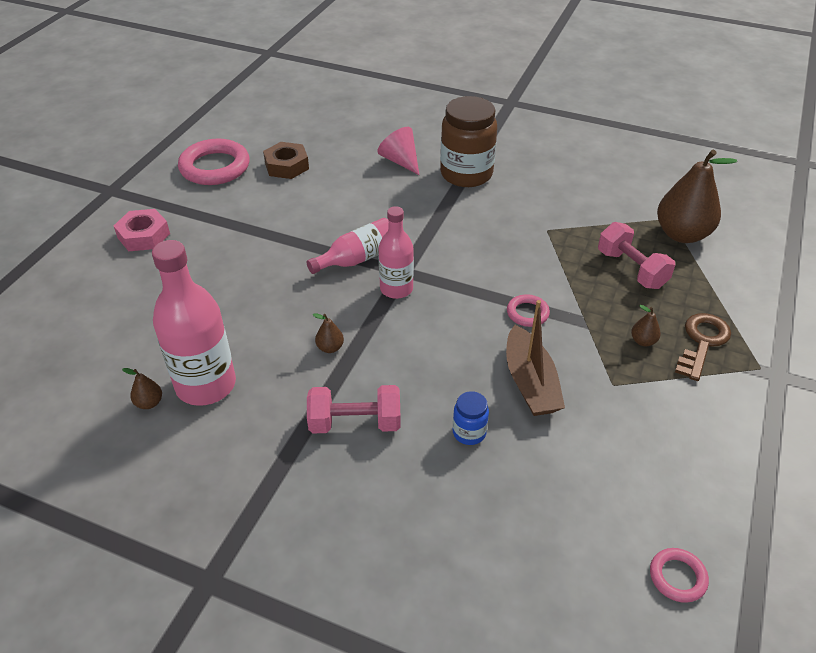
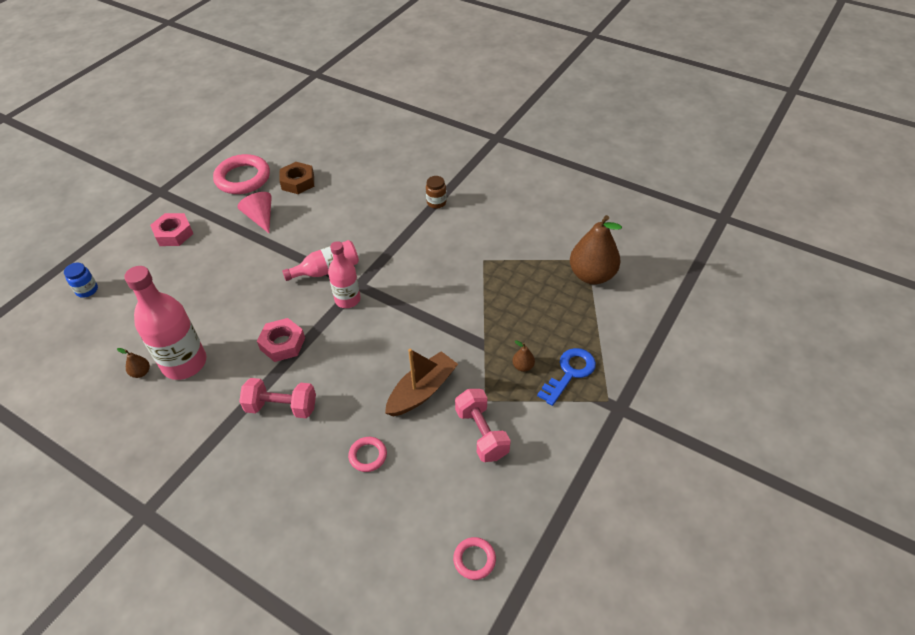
camera: 10 degrees right, 5 degrees up
brown pear [313,313,344,353] -> pink nut [257,318,305,362]
pink cone [377,127,419,175] -> pink cone moved to [237,192,272,233]
brown jar [440,96,497,187] -> brown jar [426,176,446,209], size x0.46
blue jar [453,391,489,445] -> blue jar moved to [64,263,98,298]
brown boat [506,300,565,416] -> brown boat turned 135 degrees counterclockwise [385,349,458,417]
pink ring [507,294,550,327] -> pink ring moved to [348,437,387,472]
pink dumbbell [598,222,675,289] -> pink dumbbell moved to [455,389,511,462]
brown key [675,313,731,381] -> blue key [537,348,596,406]

